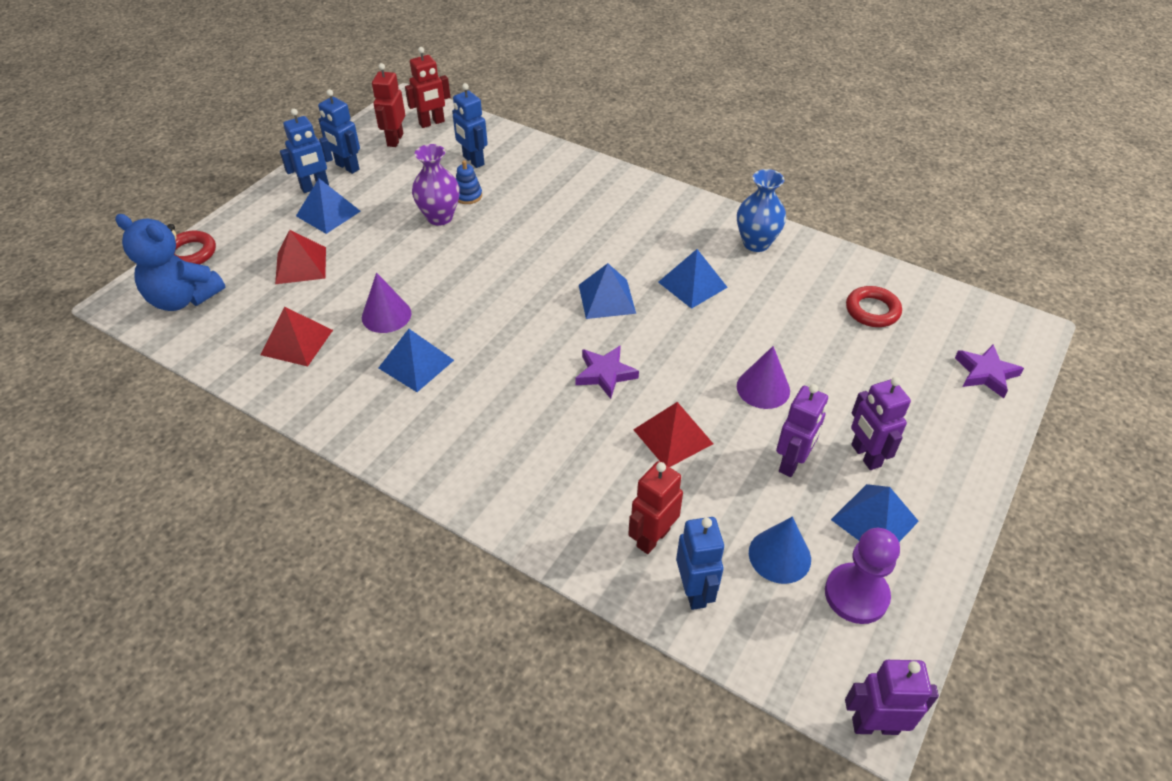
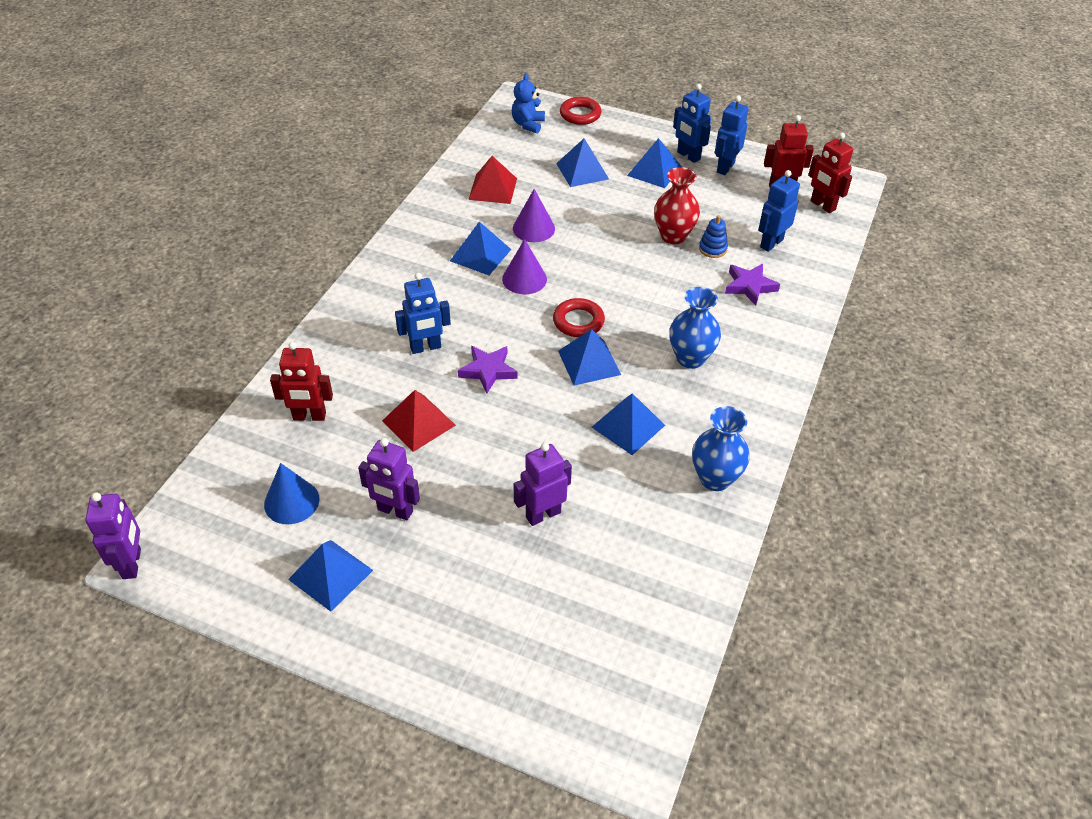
camera: 80 degrees right, 0 degrees up
blue teddy bear [115,214,226,311] -> blue teddy bear [512,74,545,134], size x0.61
red pyramid [275,230,326,284] -> blue pyramid [556,138,609,187]
purple vase [412,144,460,225] -> red vase [654,167,700,244]
red robot [628,461,683,554] -> red robot turned 150 degrees clockwise [270,342,333,421]
blue robot [676,517,724,610] -> blue robot moved to [395,273,451,354]
purple cone [737,346,790,409] -> purple cone moved to [502,239,547,294]
purple pawn [825,528,900,624] -> none
red ring [846,286,902,327] -> red ring moved to [553,298,605,337]
purple robot [851,377,911,470] -> purple robot moved to [514,443,572,526]
purple star [955,344,1024,398] -> purple star moved to [725,264,780,306]
none -> blue vase [669,287,721,369]

